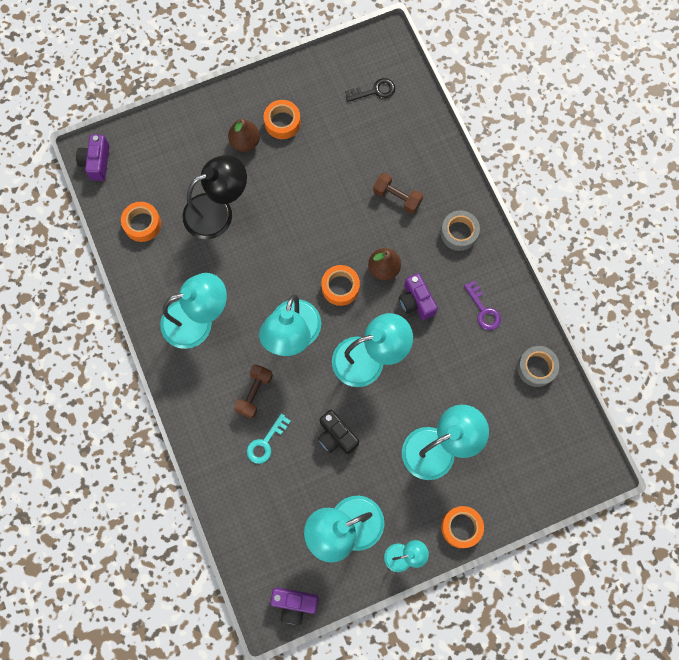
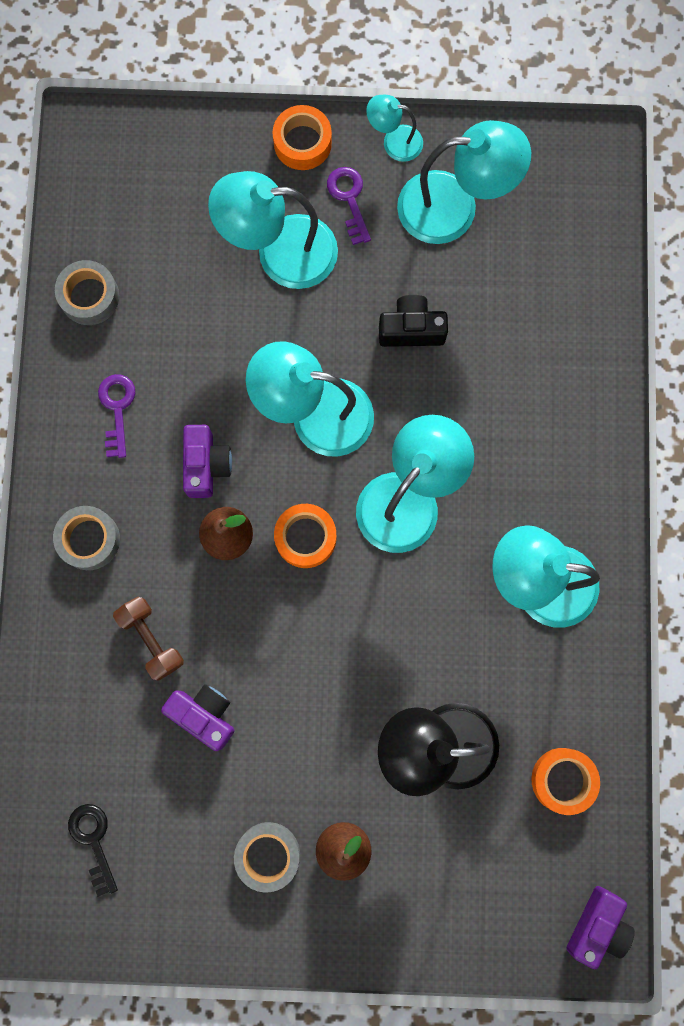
camera: 155 degrees left, 5 degrees up
brown dumbbell [234,364,273,419] -> none
turquoise key [247,413,291,464] -> none
orange tape [264,100,301,139] -> grey tape [234,822,300,893]
purple camera [270,588,319,625] -> purple camera moved to [161,684,234,751]
black camera [318,410,359,454] -> black camera turned 75 degrees counterclockwise [379,295,448,347]
black key [345,78,396,102] -> black key turned 60 degrees clockwise [68,804,118,897]
none -> purple key [327,167,371,245]

